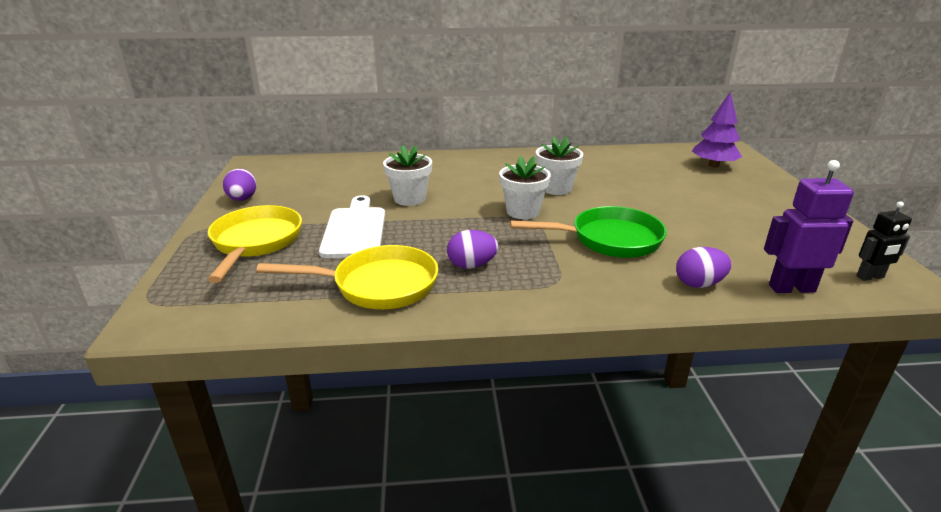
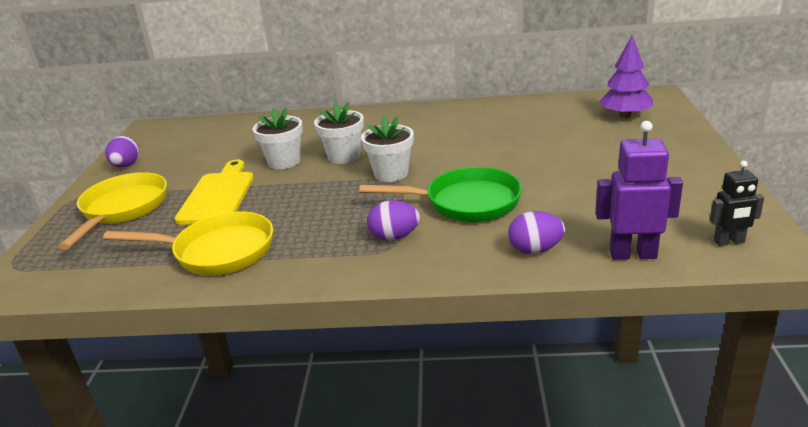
camera: 10 degrees right, 0 degrees up
white cutting board [319,195,385,258] -> yellow cutting board [175,160,254,225]
purple egg [447,230,498,269] -> purple egg moved to [367,200,420,240]
white flower pot [536,137,583,195] -> white flower pot moved to [314,102,364,164]

